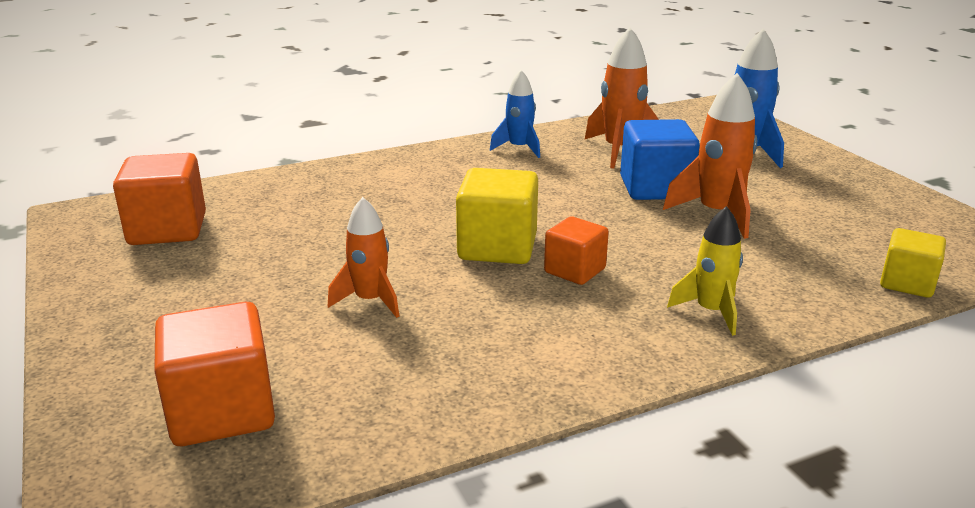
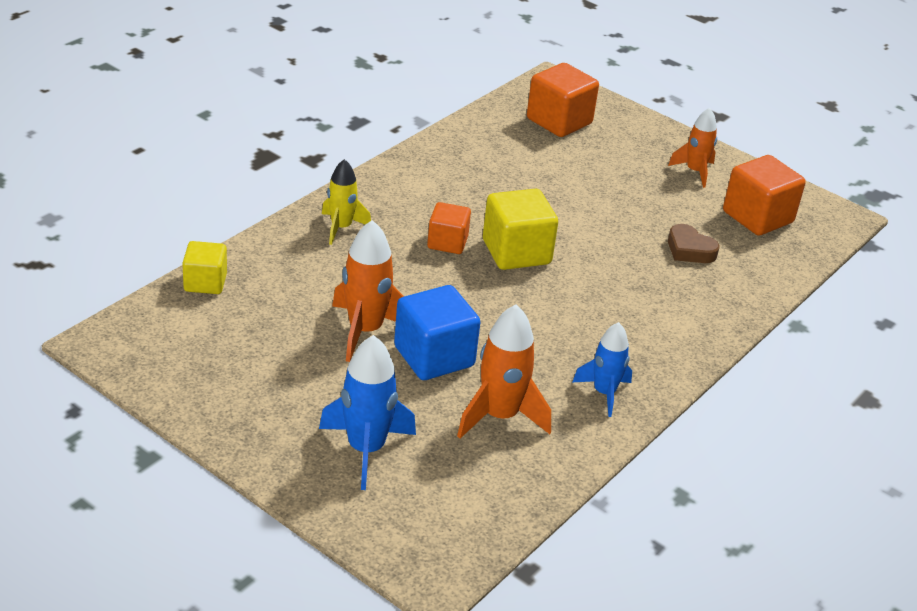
camera: 150 degrees right, 10 degrees up
orange rocket [328,197,400,318] -> orange rocket moved to [668,108,717,188]
none -> brown heart [668,224,720,263]

